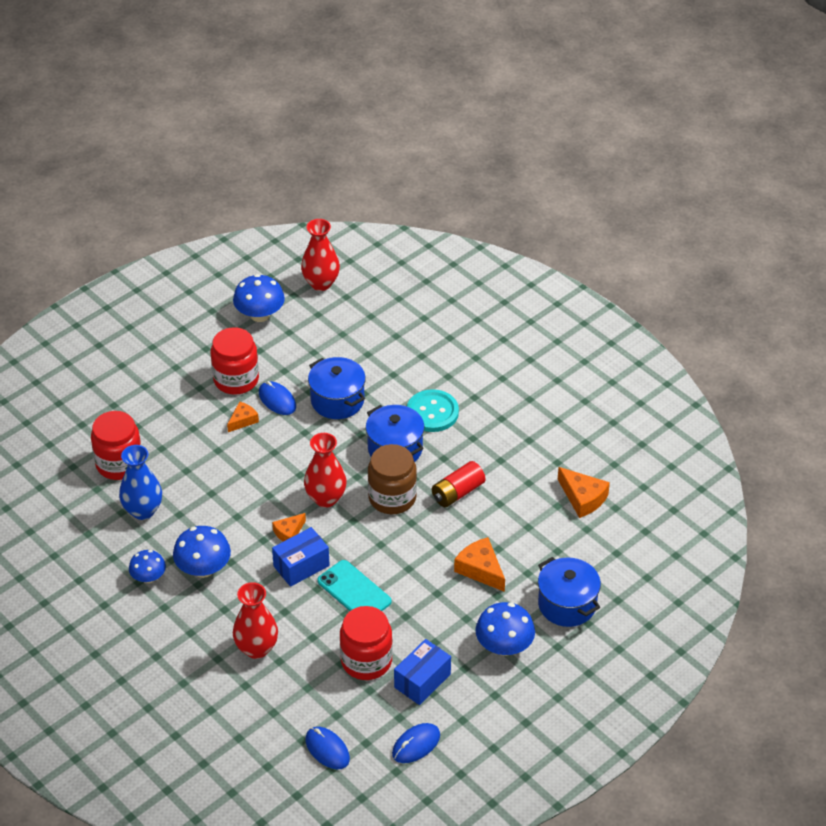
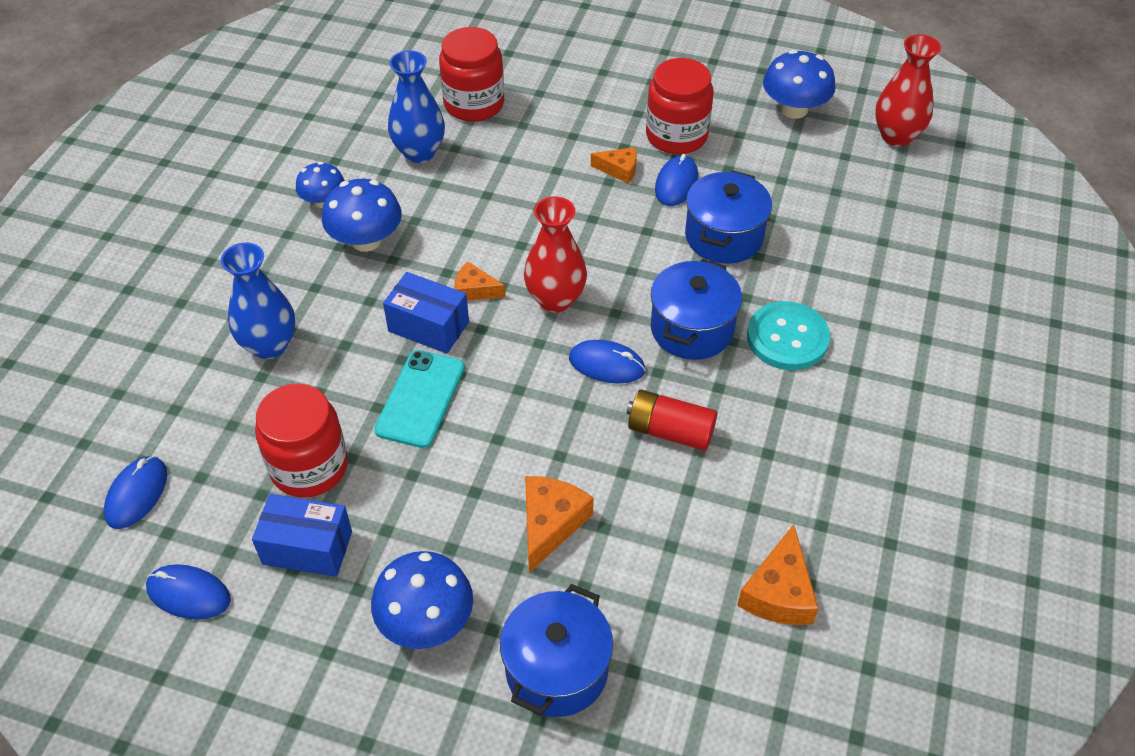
camera: 60 degrees right, 5 degrees up
red vase [233,582,278,659] -> blue vase [221,243,295,359]
brown jar [368,444,417,514] -> blue mouse [569,340,646,384]

